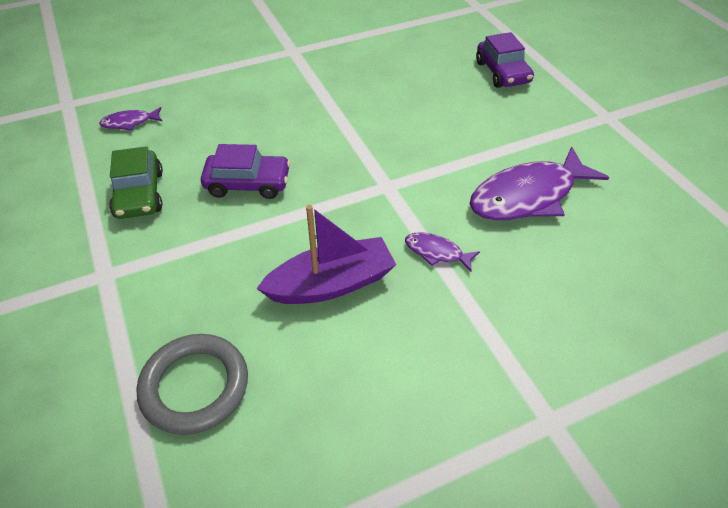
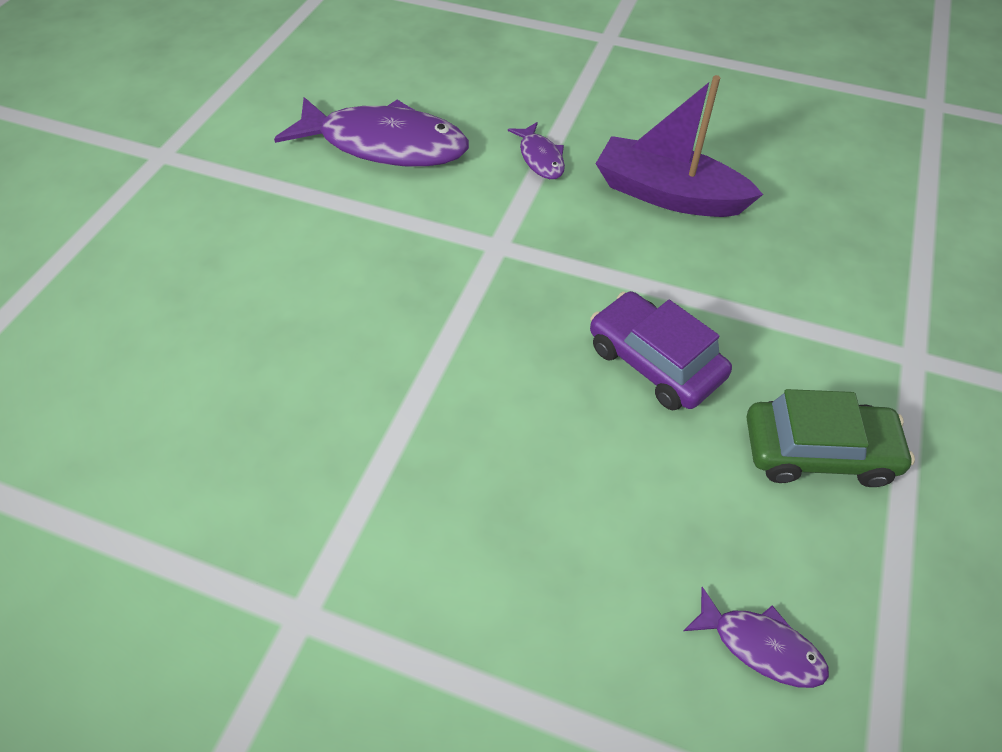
camera: 135 degrees left, 5 degrees up
green car [109,146,163,219] -> green car turned 60 degrees clockwise [747,389,915,487]
grey ring [137,334,248,435] -> none
purple car [476,32,534,88] -> none

